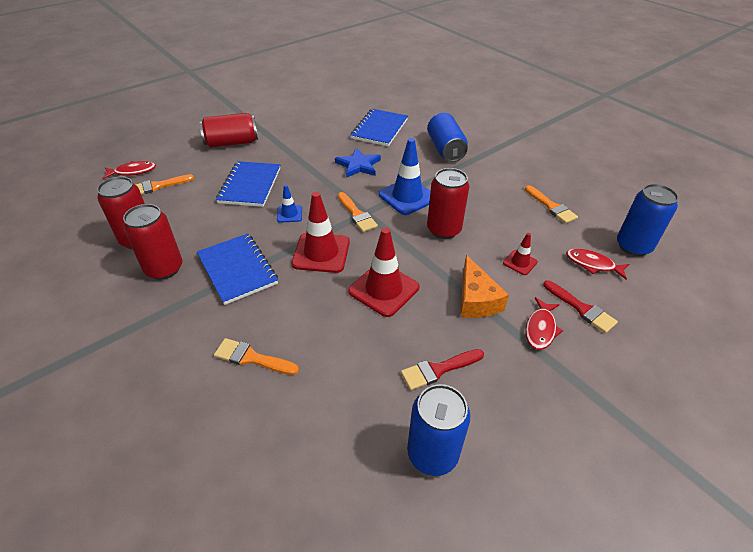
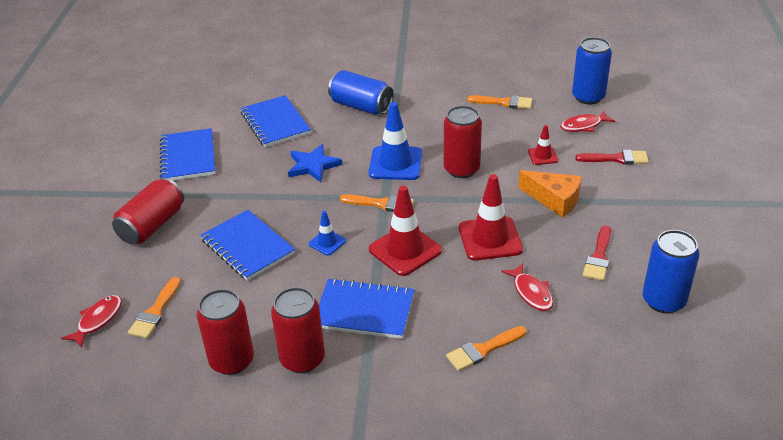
camera: 45 degrees left, 5 degrees down
red fish [525,297,563,350] -> red fish moved to [501,263,553,311]
none -> blue notebook [160,128,215,181]

